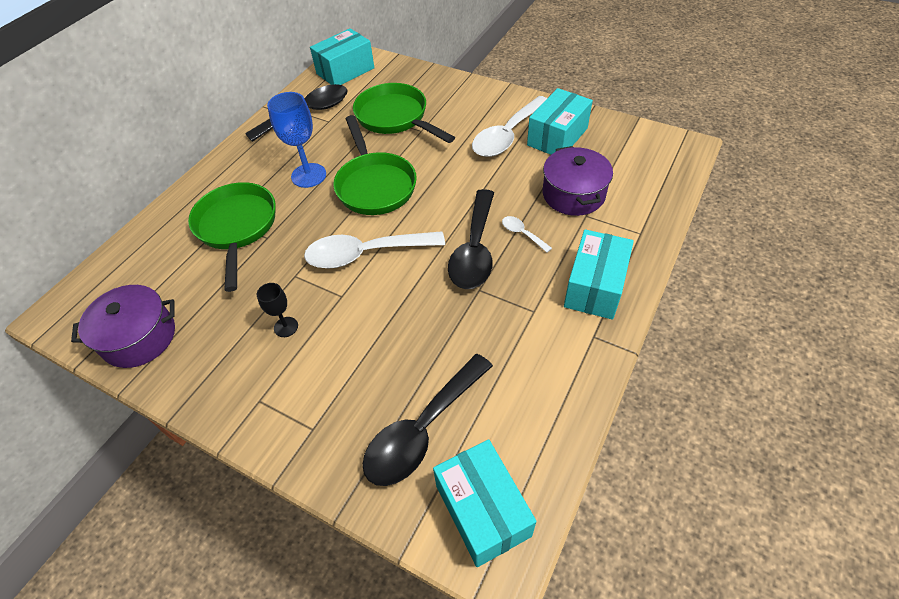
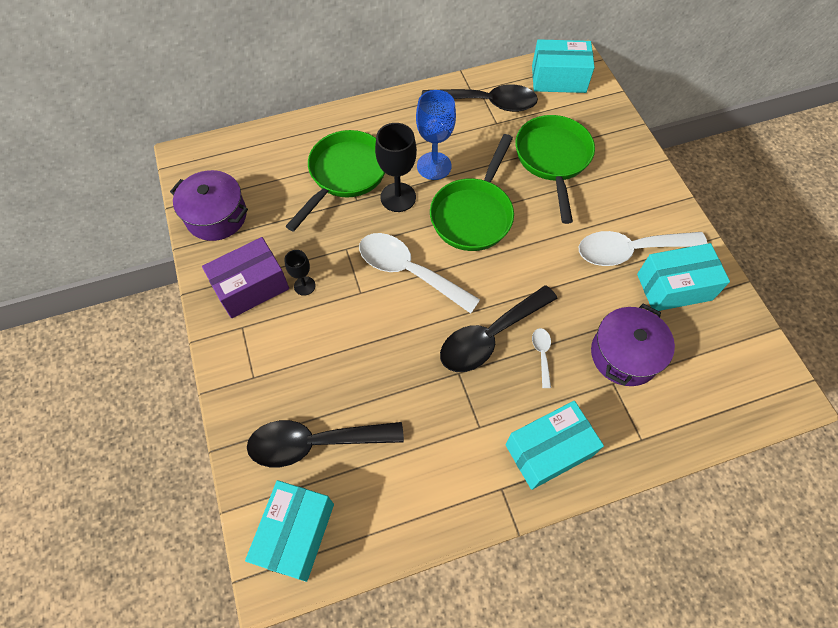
camera: 40 degrees right, 10 degrees up
none -> purple box [202,237,289,318]
none -> black goblet [375,123,417,212]

